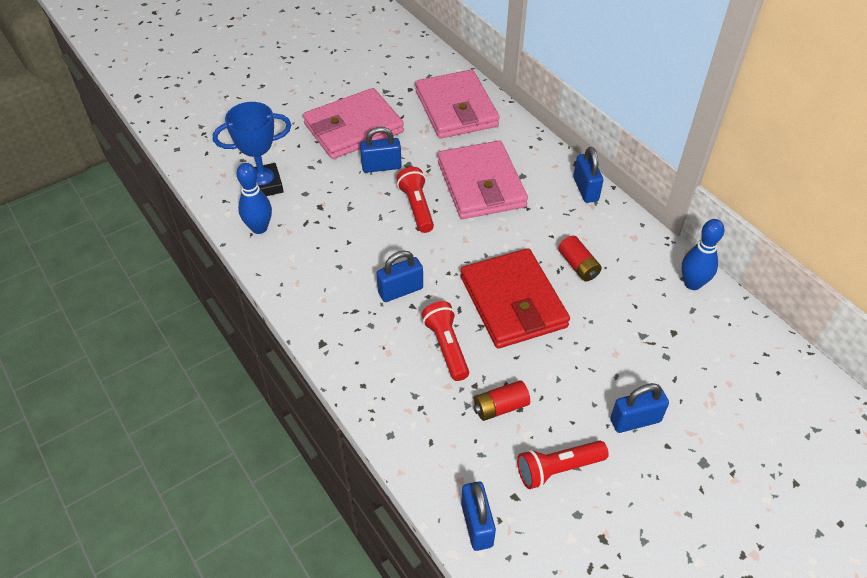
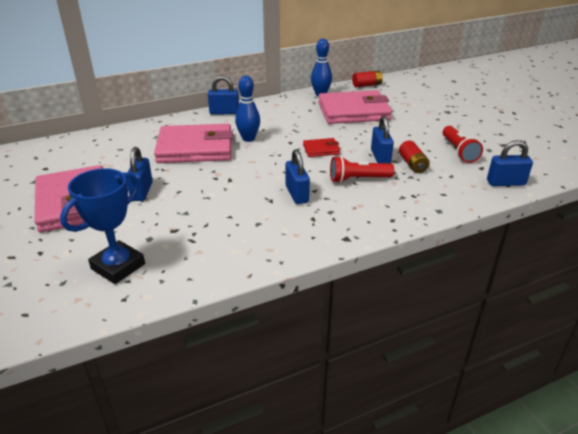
camera: 80 degrees left, 15 degrees down
blue trophy [213,102,291,196] -> blue trophy turned 45 degrees clockwise [60,168,145,284]
blue bowling pin [236,163,272,234] -> blue bowling pin moved to [235,76,260,142]
red flashlight [396,167,434,233] -> none
pink wallet [415,70,500,139] -> pink wallet moved to [318,90,392,124]
red wallet [460,248,570,348] -> red wallet [303,138,340,157], size x0.45
red battery [558,236,602,281] -> red battery moved to [352,70,383,88]
blue padlock [610,383,669,433] -> blue padlock moved to [371,116,394,163]

